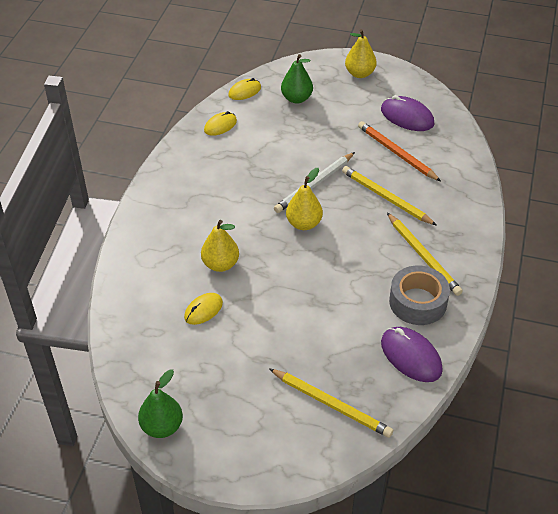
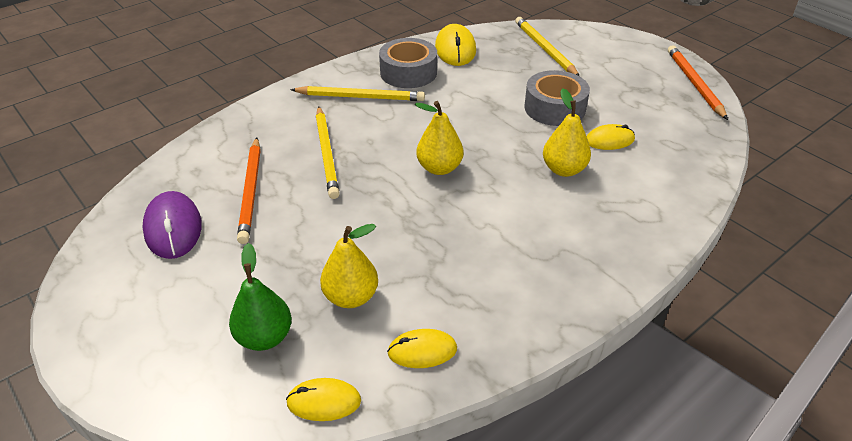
camera: 145 degrees left, 5 degrees down
green pear [138,369,183,438] -> orange pencil [668,45,728,120]
white pencil [274,152,355,213] -> none
yellow pear [345,29,376,78] -> yellow pear moved to [320,224,378,308]
purple mouse [381,327,443,382] -> yellow mouse [435,24,476,66]
yellow pencil [387,213,463,296] -> yellow pencil turned 90 degrees clockwise [290,86,425,101]
none -> grey tape [524,70,590,126]

